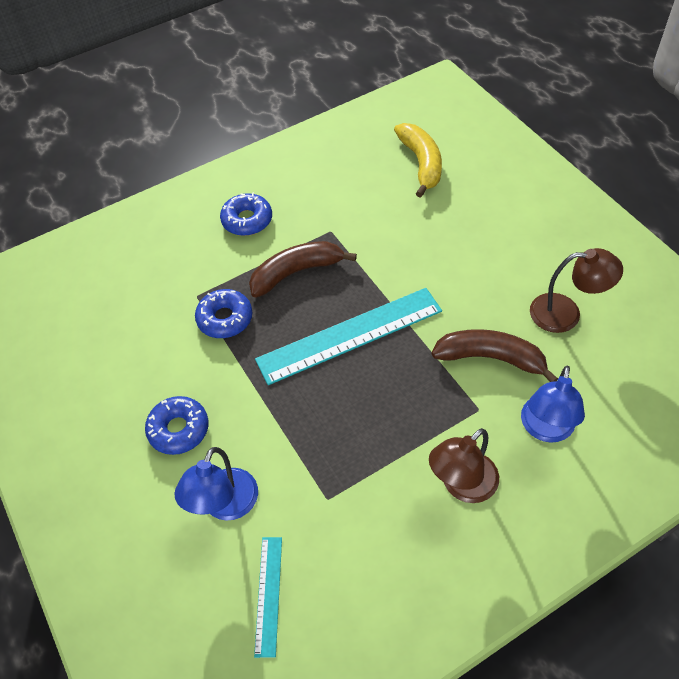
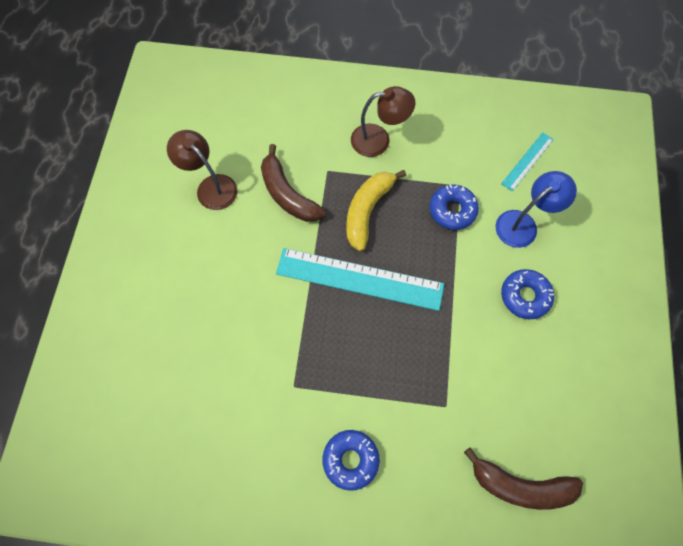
camera: 145 degrees left, 15 degrees up
blue donut [195,289,253,338] -> blue donut moved to [430,184,479,230]
brown banana [249,241,357,298] -> brown banana moved to [464,448,583,510]
yellow banana [394,123,442,198] -> yellow banana moved to [346,170,406,251]
blue lamp [521,366,585,443] -> none

